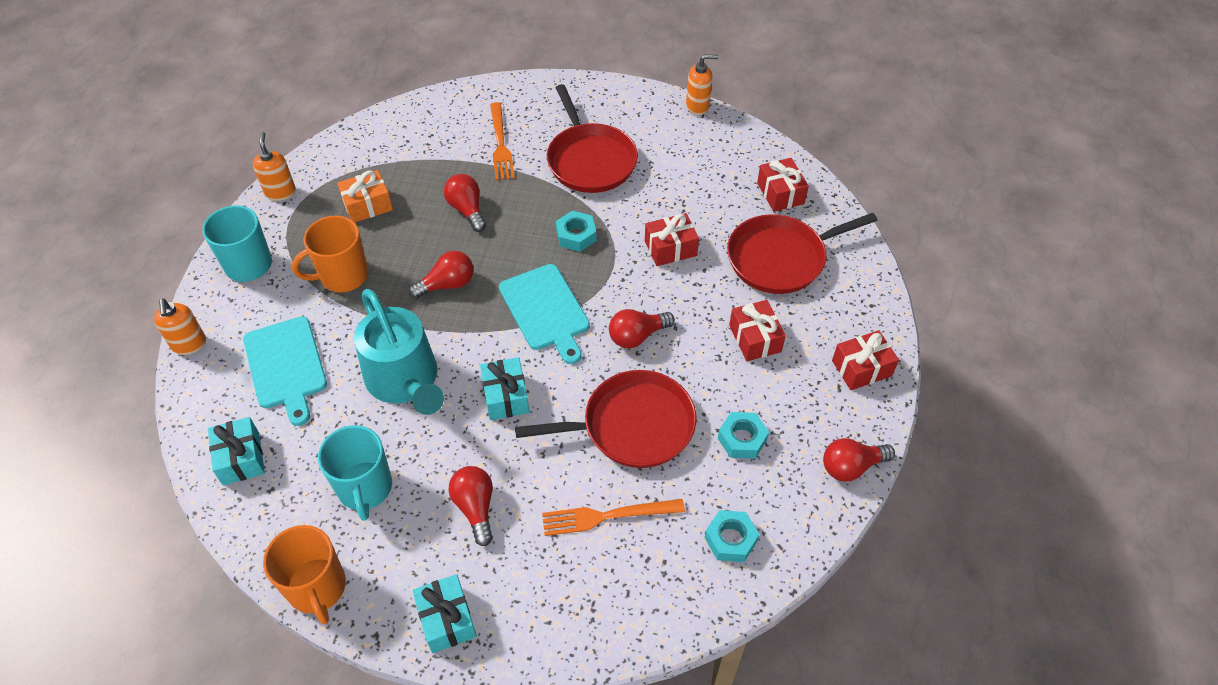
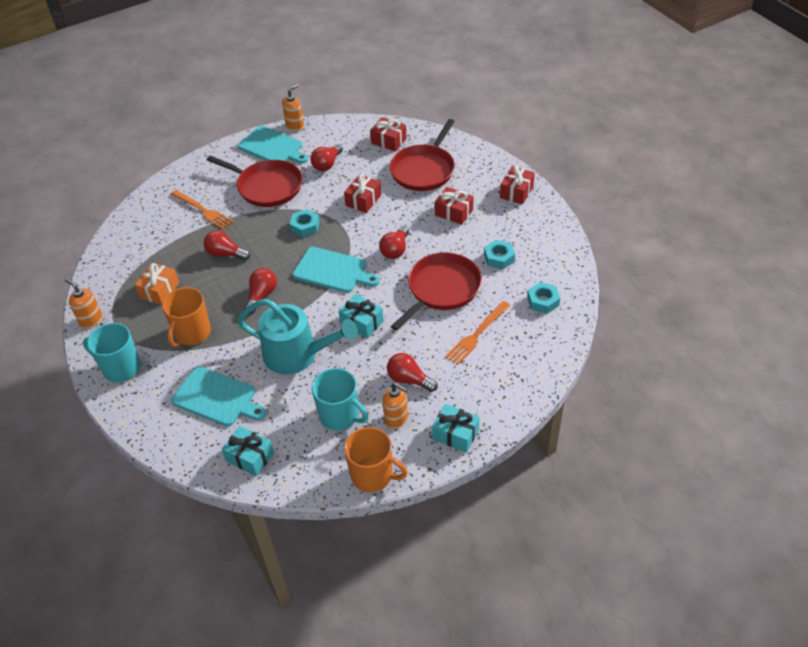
camera: 40 degrees left, 5 degrees down
orange soap dispenser [154,299,206,355] -> orange soap dispenser moved to [382,383,408,429]
red light bulb [823,438,895,482] -> red light bulb moved to [311,144,343,171]
none -> turquoise cutting board [237,126,308,164]

